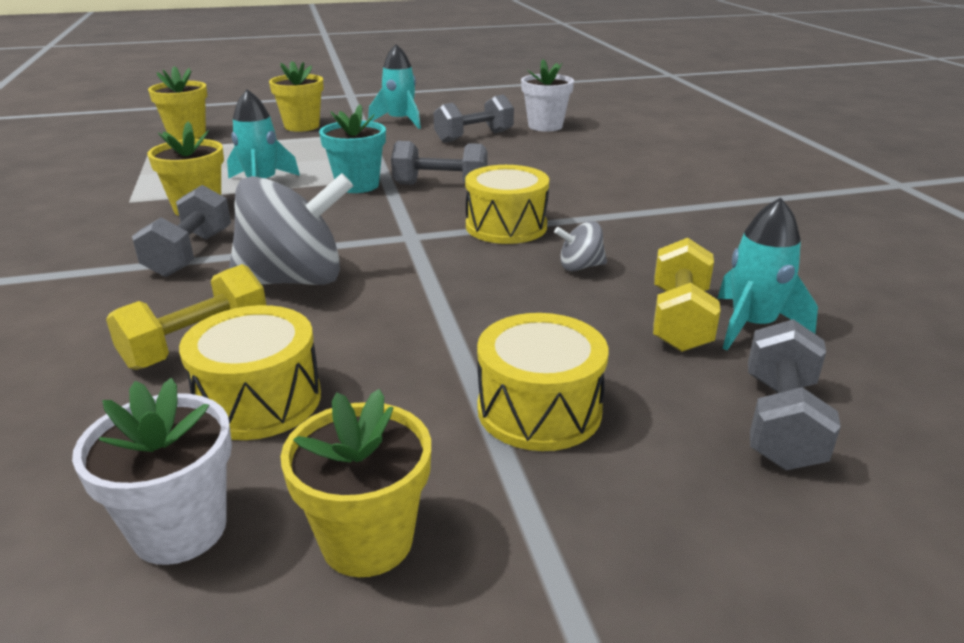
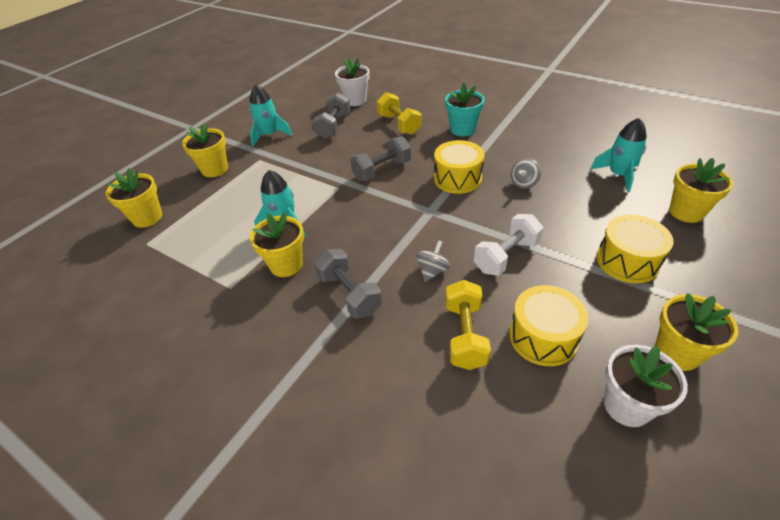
camera: 40 degrees left, 15 degrees up
grey spinning top [229,173,353,285] -> grey spinning top [416,240,450,282], size x0.45
turquoise flower pot [319,104,386,193] -> turquoise flower pot moved to [445,83,485,137]
yellow dumbbell [653,238,721,352] -> yellow dumbbell moved to [376,92,421,135]
grey dumbbell [748,319,841,470] -> yellow flower pot [669,158,733,223]
none -> white dumbbell [474,214,543,276]

